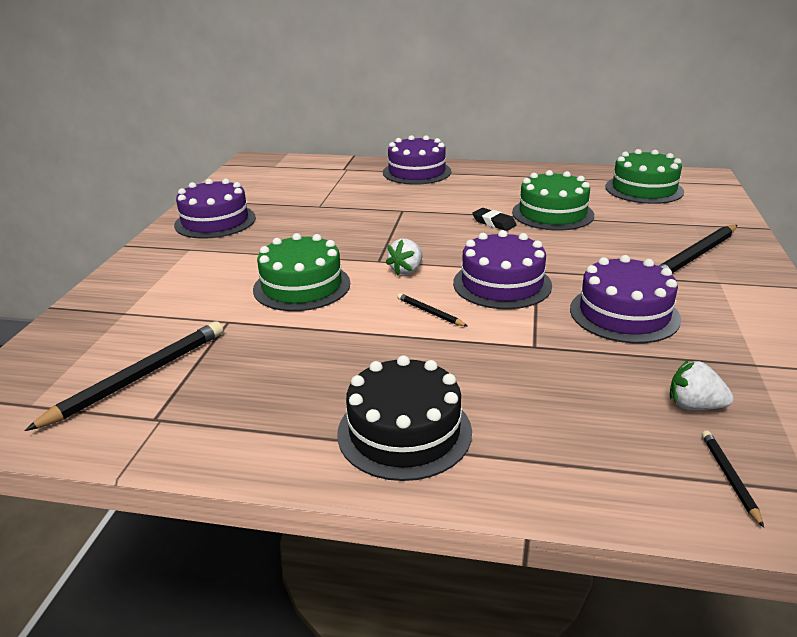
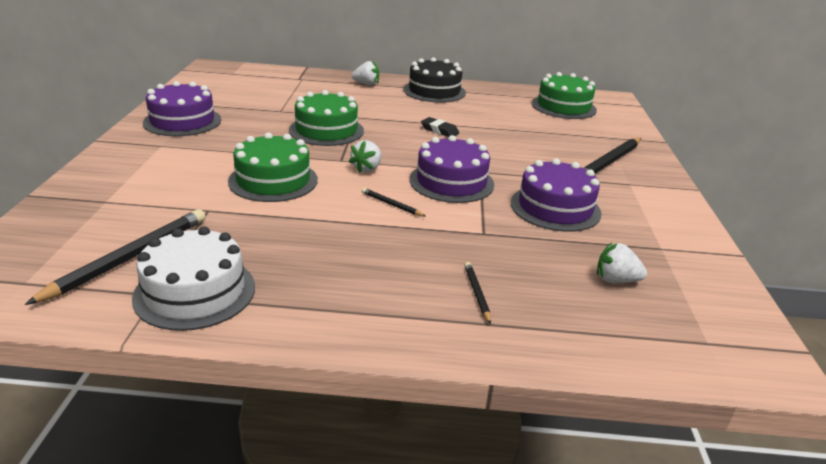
camera: 10 degrees left, 0 degrees up
black cake [337,355,472,481] -> black cake moved to [403,57,466,103]
purple cake [383,135,451,185] -> white strawberry [352,61,379,86]
green cake [512,170,594,231] -> green cake moved to [289,90,364,146]
black pencil [702,430,764,528] -> black pencil moved to [464,262,491,324]
none -> white cake [132,226,255,331]

